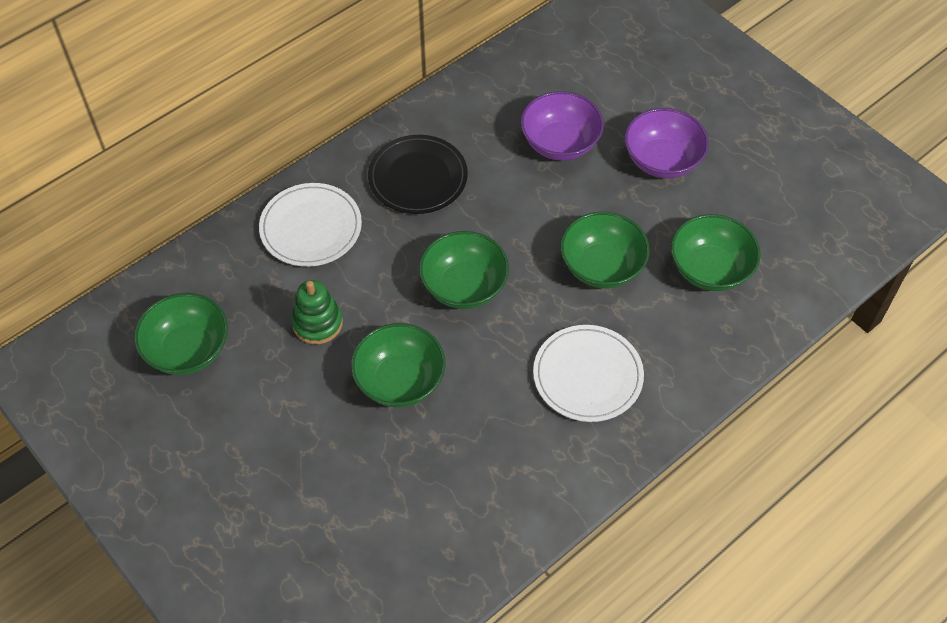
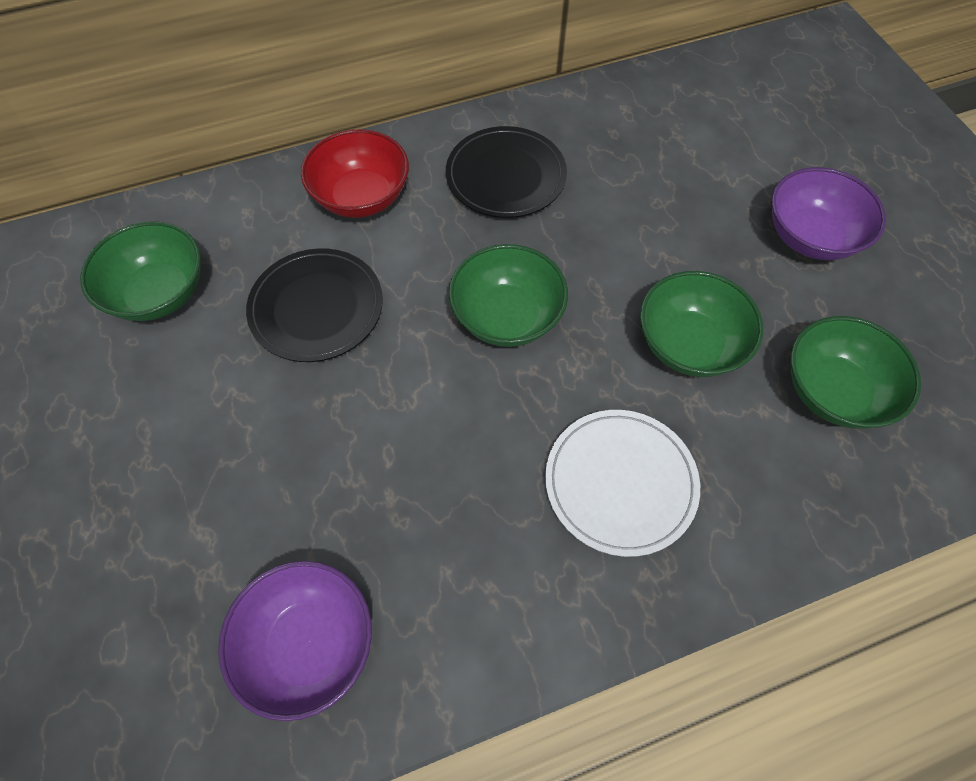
camera: 20 degrees right, 5 degrees up
white plate [259,183,362,267] -> red bowl [301,129,409,218]
green stacking toy [291,280,343,344] -> black plate [246,248,383,362]
green bowl [351,323,446,407] -> none
purple bowl [520,91,604,161] -> purple bowl moved to [218,561,372,721]

